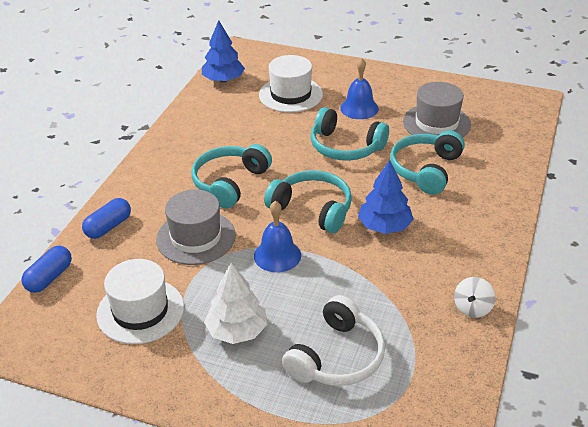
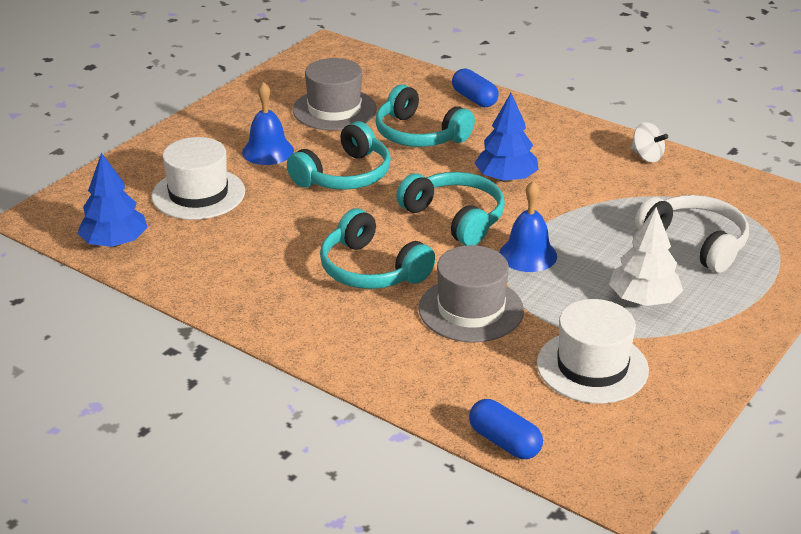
camera: 75 degrees left, 5 degrees down
blue capsule [82,198,131,239] -> blue capsule moved to [452,68,499,107]
turquoise headphones [264,170,352,233] -> turquoise headphones turned 90 degrees clockwise [396,172,505,246]

